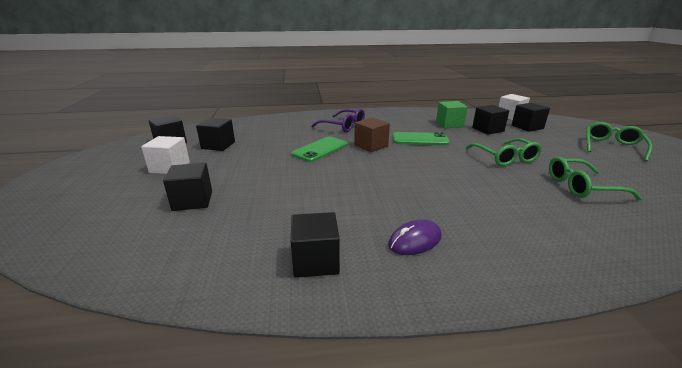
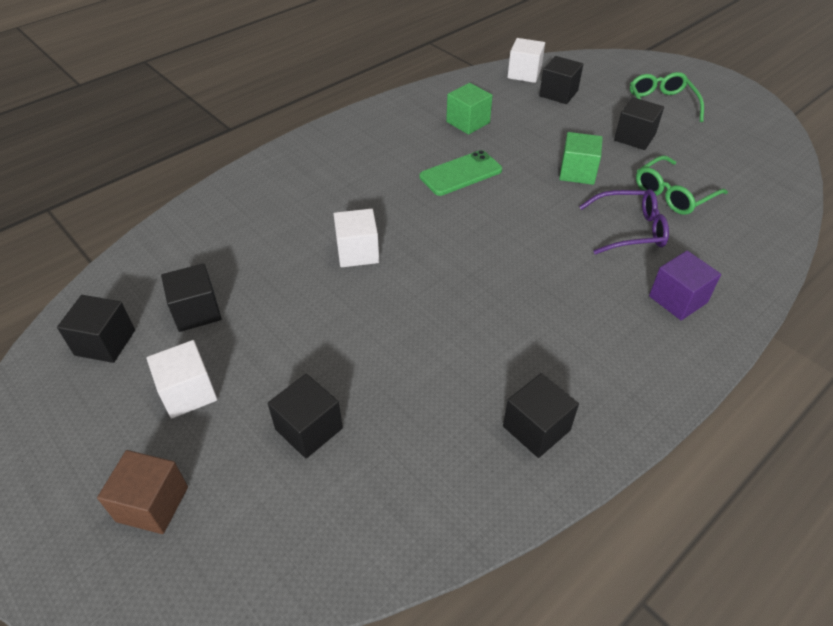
camera: 35 degrees left, 20 degrees up
green phone [291,137,348,162] -> white cube [334,209,379,267]
purple glasses [311,109,365,132] -> purple glasses moved to [579,189,669,254]
brown cube [354,117,390,152] -> brown cube moved to [97,450,188,534]
purple mouse [388,219,442,255] -> none
green glasses [466,138,542,166] -> green cube [559,132,603,185]
black cube [472,105,509,135] -> black cube moved to [614,97,664,150]
none -> purple cube [649,251,721,320]

